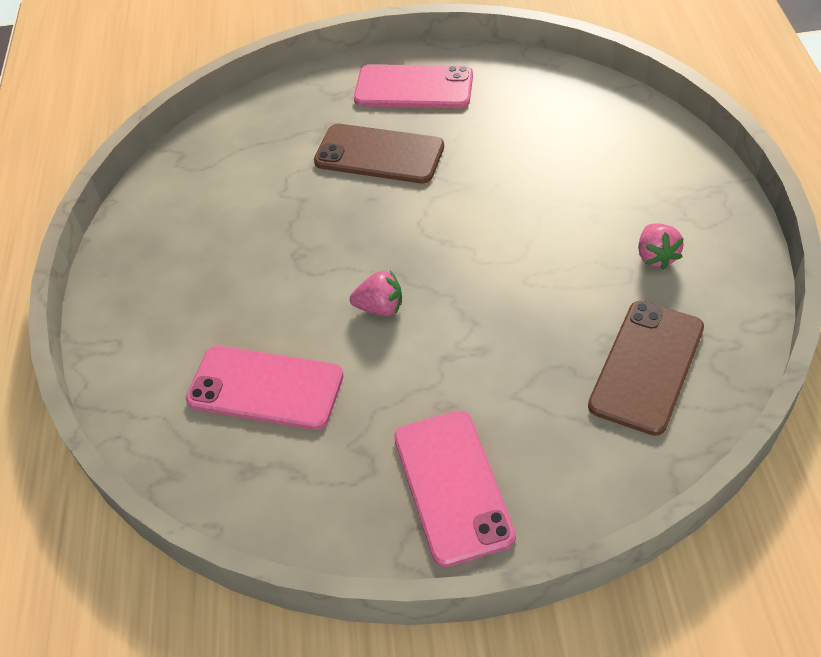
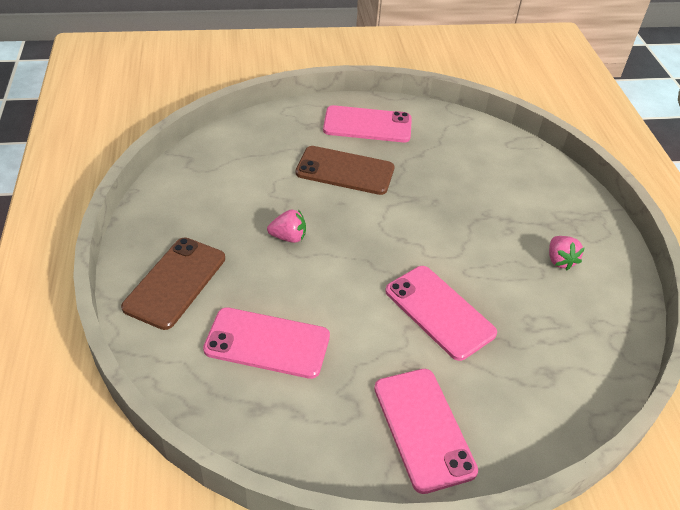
camera: 10 degrees left, 5 degrees down
pink strawberry [350,270,402,316] -> pink strawberry moved to [267,209,306,243]
brown phone [588,301,704,436] -> brown phone moved to [121,237,225,330]
none -> pink phone [385,266,497,361]

